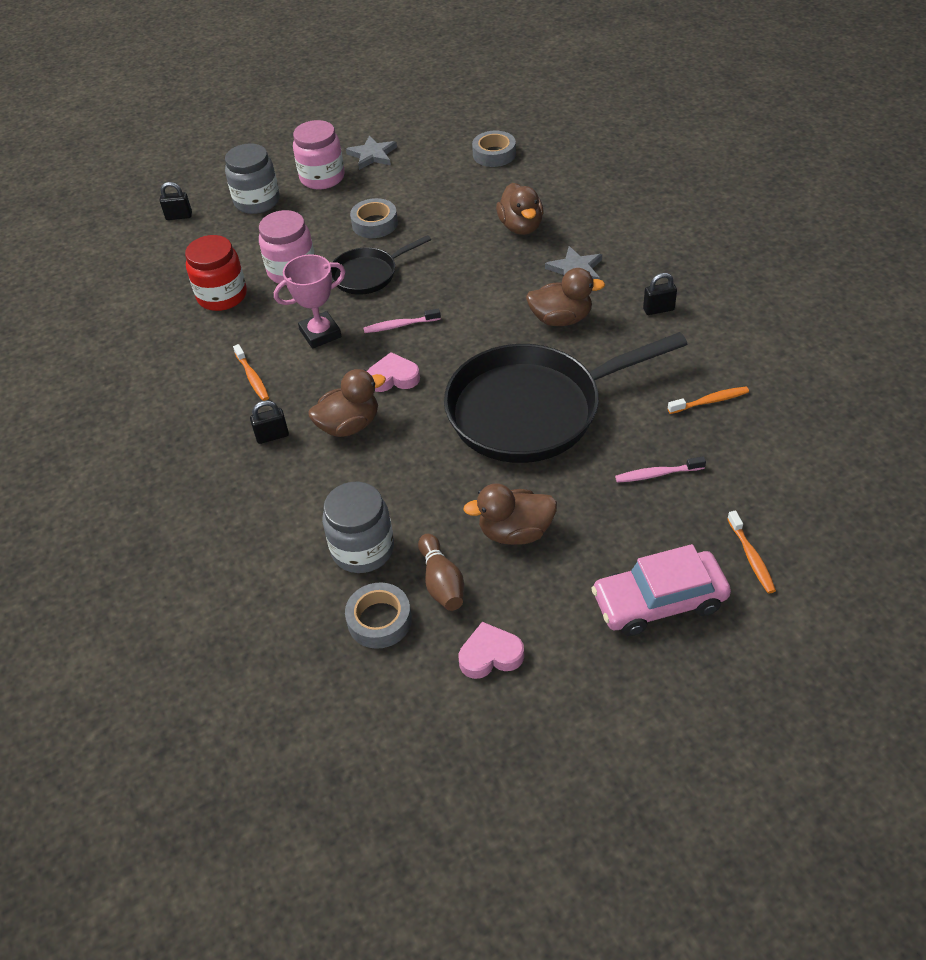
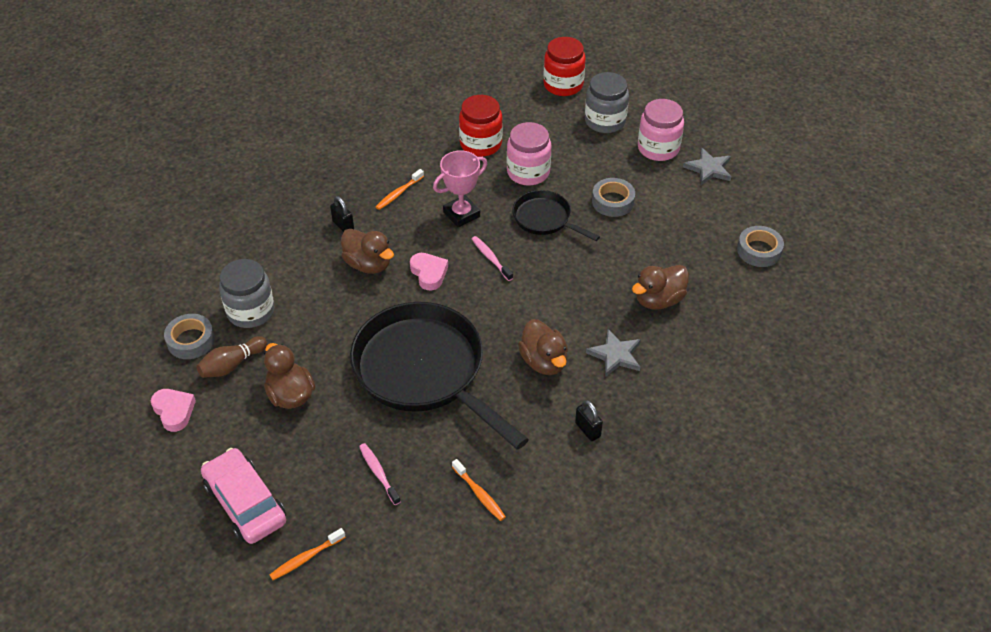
camera: 65 degrees right, 0 degrees up
black padlock [160,182,192,220] -> red jar [543,37,586,96]
pink trophy [274,254,346,349] -> pink trophy turned 75 degrees counterclockwise [433,150,487,227]

